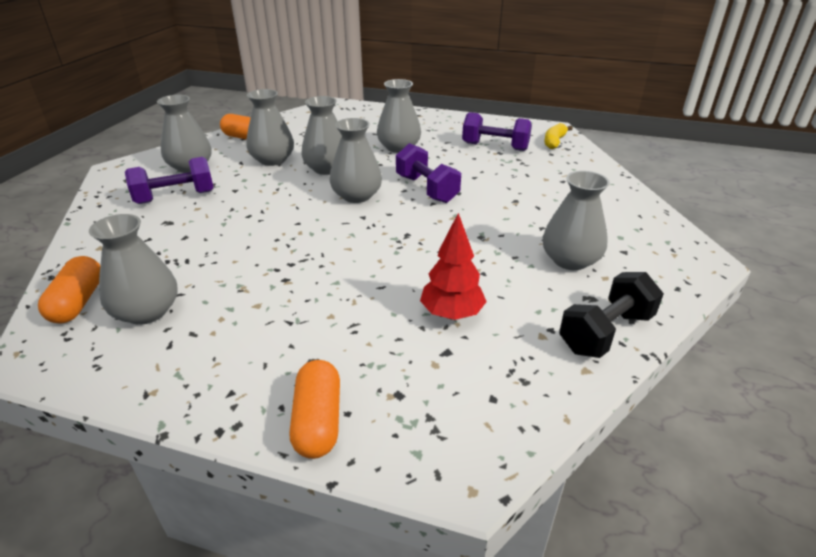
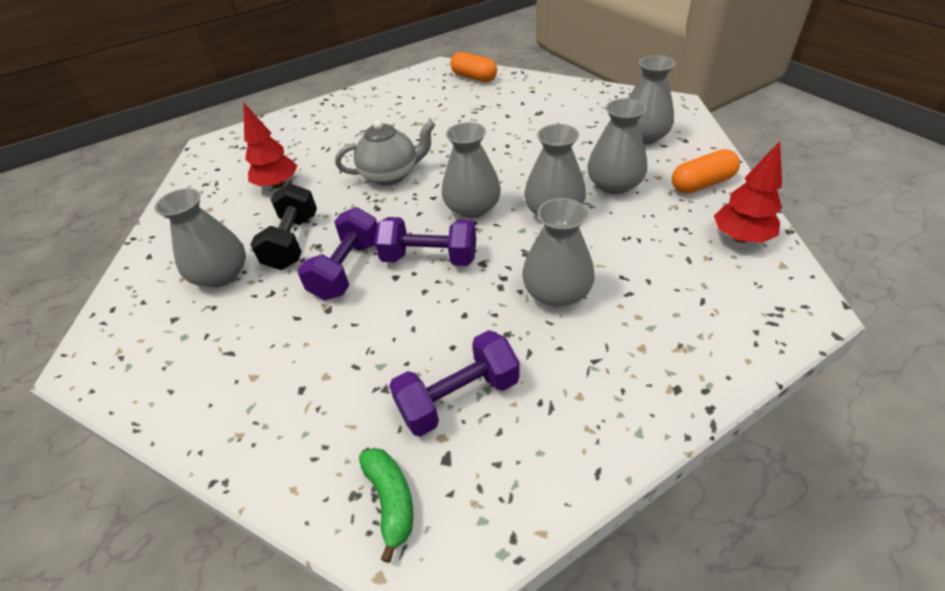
camera: 135 degrees right, 10 degrees up
grey vase [89,214,178,325] -> none
purple dumbbell [125,157,214,204] -> purple dumbbell moved to [297,207,377,300]
orange capsule [289,360,340,459] -> none
yellow banana [544,123,573,149] -> green banana [359,448,413,563]
black dumbbell [559,272,664,358] -> black dumbbell moved to [250,183,317,270]
none -> grey teapot [335,120,435,185]
none -> red tree [714,141,782,243]

